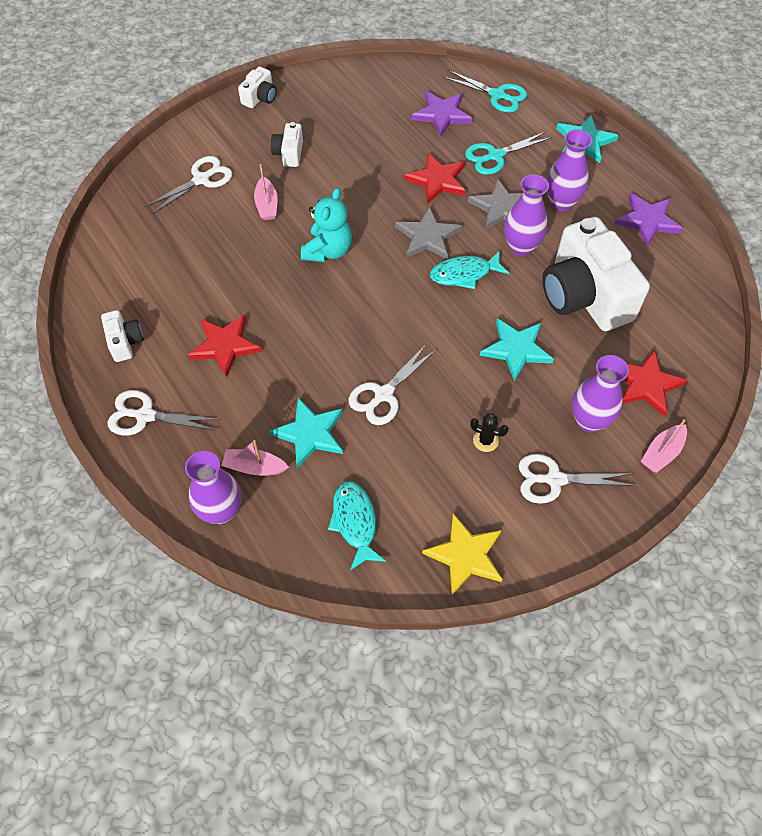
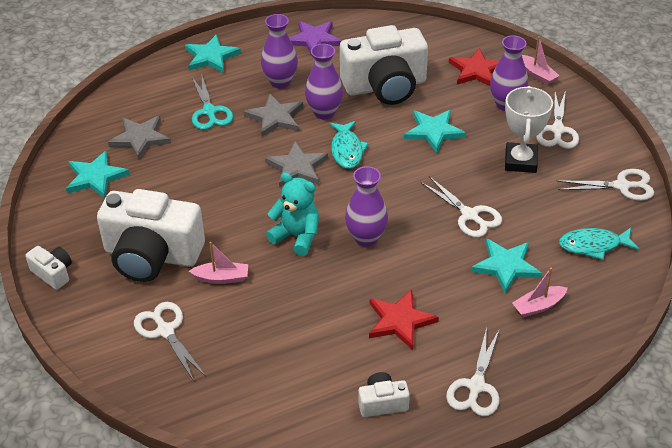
camera: 80 degrees left, 15 degrees down
purple vase [185,451,242,524] -> purple vase moved to [345,166,388,247]
pink boat [221,440,289,476] -> pink boat turned 45 degrees clockwise [512,268,568,318]
white camera [271,122,303,167] -> white camera [97,189,205,282], size x2.26
red star [404,153,466,204] -> none
purple star [411,91,473,137] -> grey star [108,116,171,160]
yellow star [422,513,503,595] -> white scissors [557,169,655,201]
turquoise scissors [443,70,527,113] -> none
black cactus [470,414,509,452] -> white trophy [505,86,553,173]
none -> turquoise star [66,151,130,198]

